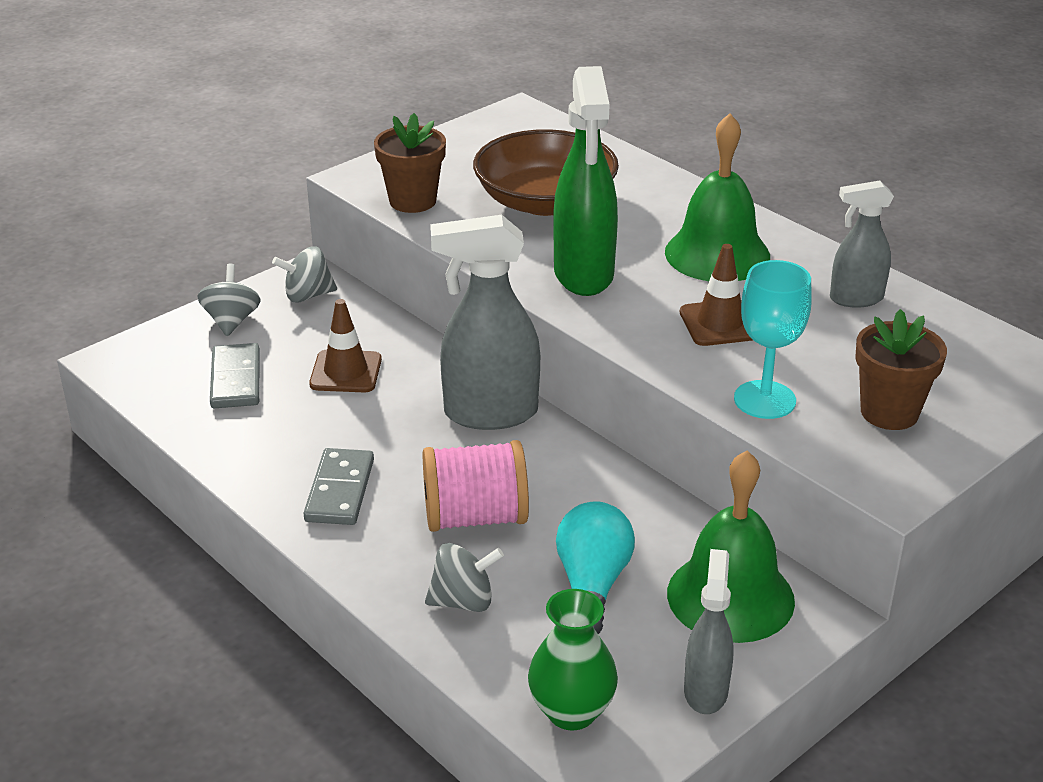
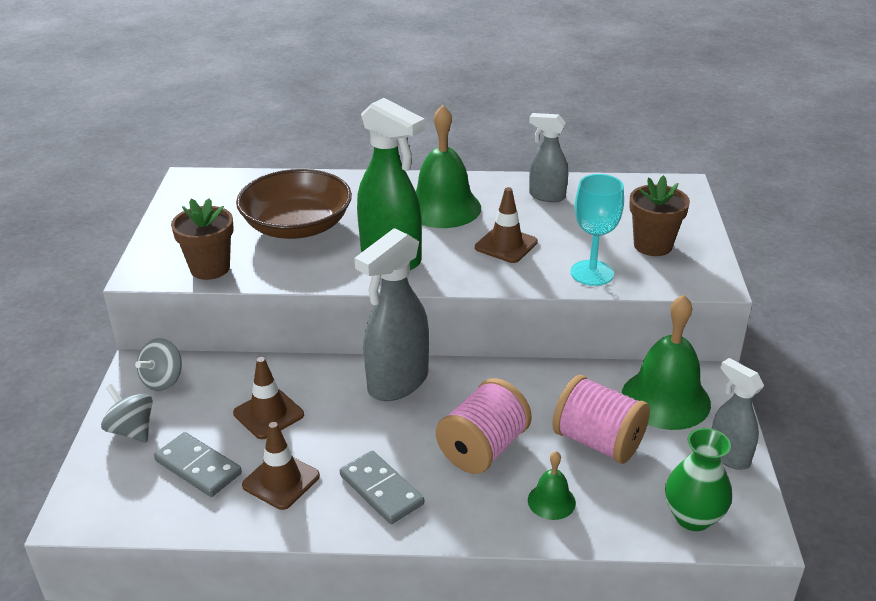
camera: 45 degrees left, 0 degrees up
grey spinning top [425,543,504,612] -> green bell [528,451,576,520]
turquoise light bulb [556,501,635,634] -> pink spool [552,375,650,464]
grey spray bottle [830,180,894,308] -> grey spray bottle turned 75 degrees clockwise [529,113,568,202]
none -> brown traffic cone [242,422,320,510]

